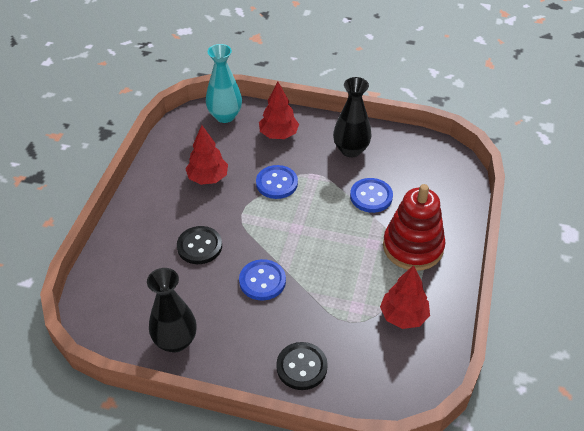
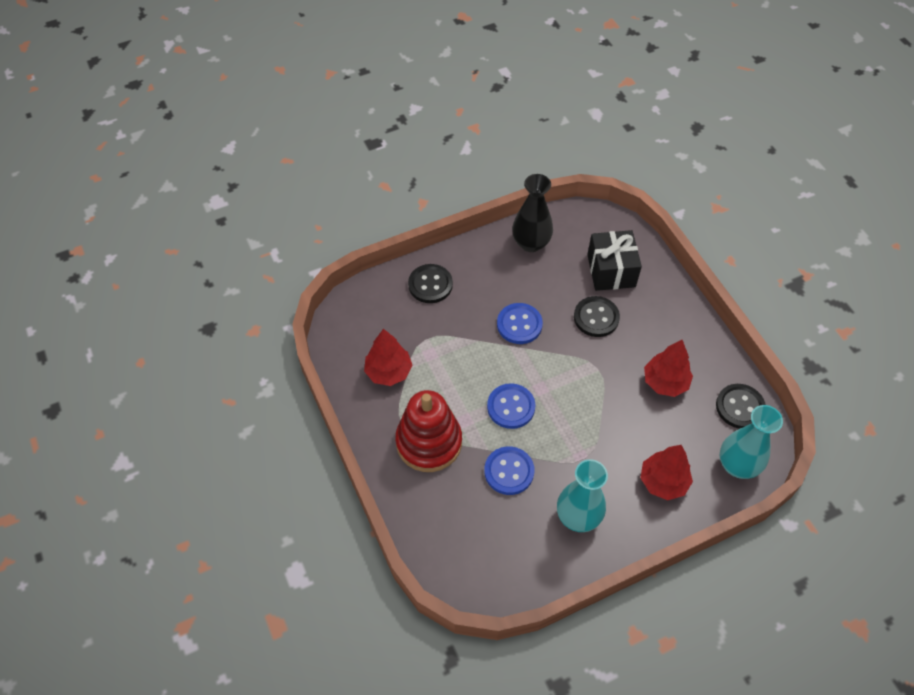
camera: 140 degrees right, 10 degrees up
blue button [256,165,298,199] -> blue button moved to [487,383,535,429]
black vase [333,77,371,157] -> turquoise vase [557,459,608,532]
none -> black gift [587,230,642,291]
none -> black button [716,384,766,429]

